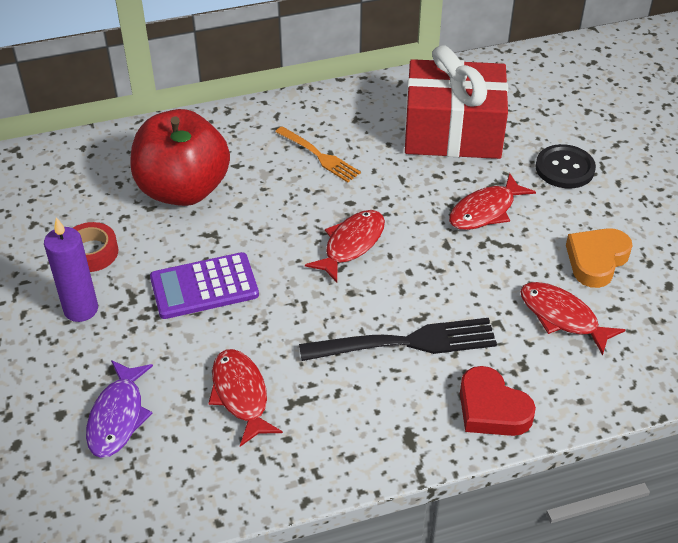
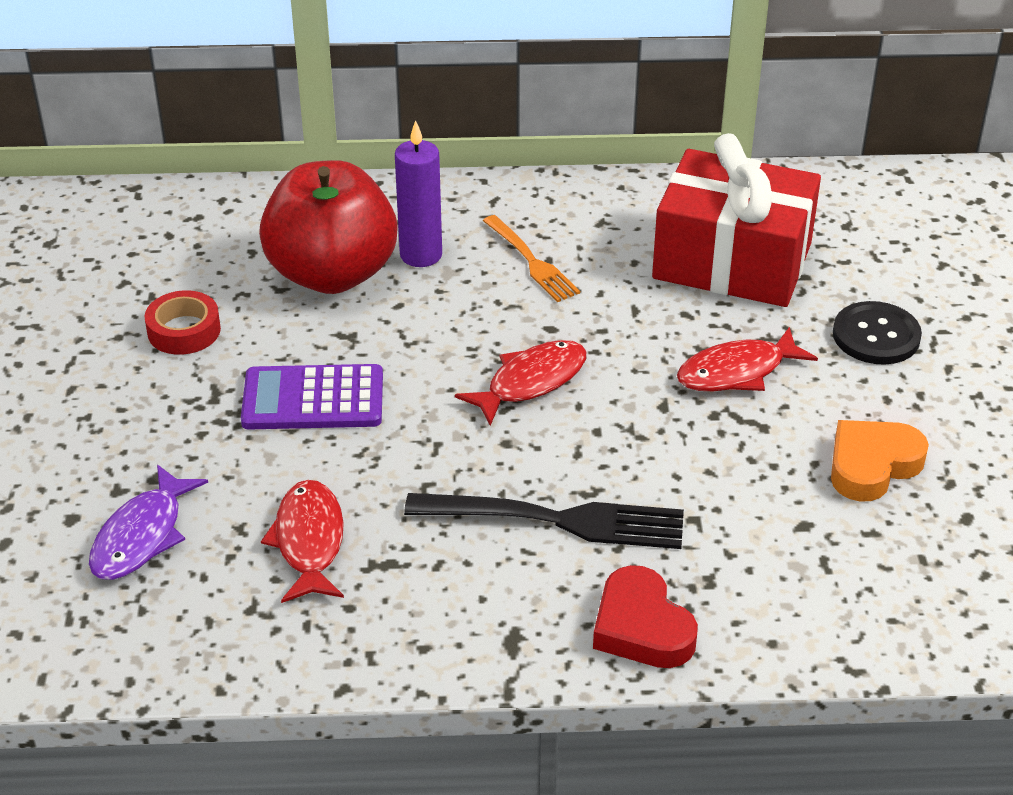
camera: 15 degrees right, 5 degrees down
purple candle [44,217,98,322] -> purple candle moved to [395,120,442,267]
red fish [520,282,625,356] -> none

